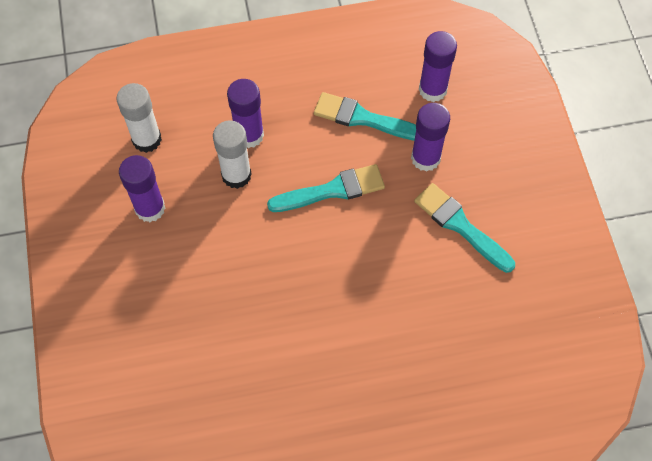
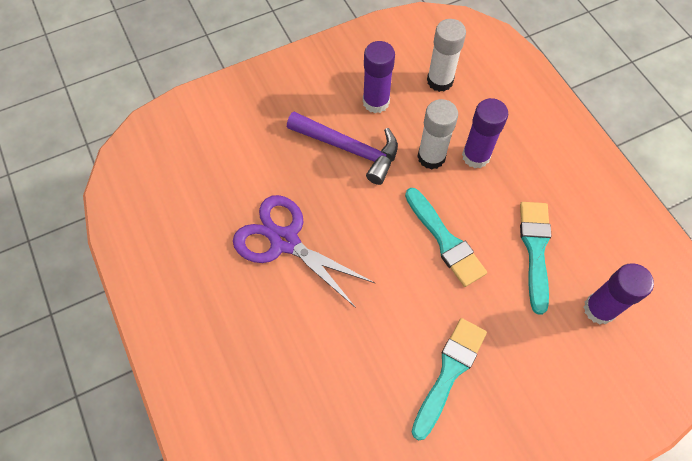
camera: 75 degrees right, 0 degrees up
purple glue stick [411,103,450,172] -> none
none -> purple scissors [233,195,375,308]
none -> purple hammer [287,112,398,185]

